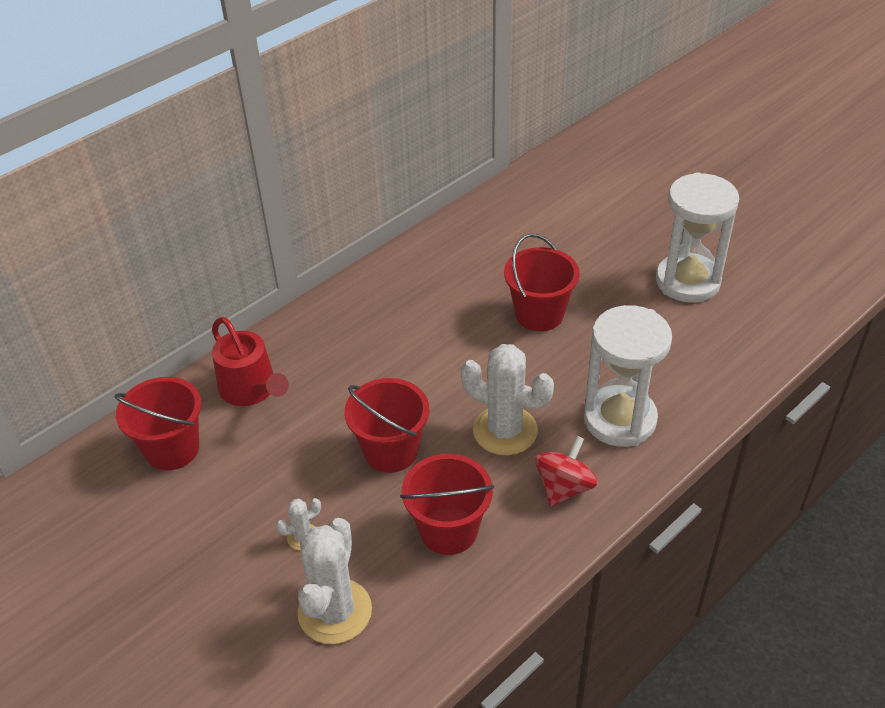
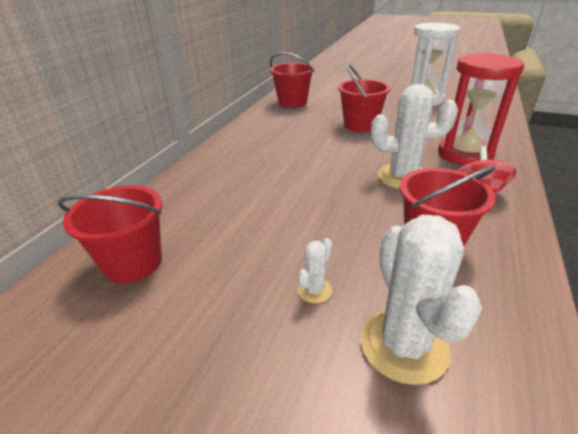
camera: 25 degrees left, 10 degrees down
red watering can [212,317,289,406] -> none
red bucket [344,378,429,473] -> red bucket moved to [270,52,314,108]
white hourglass [584,305,672,447] -> red hourglass [438,53,524,165]

